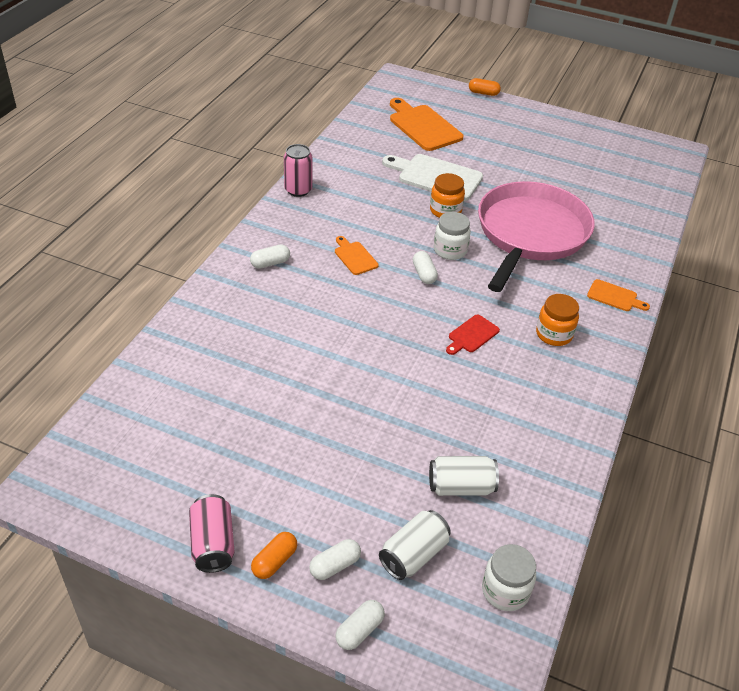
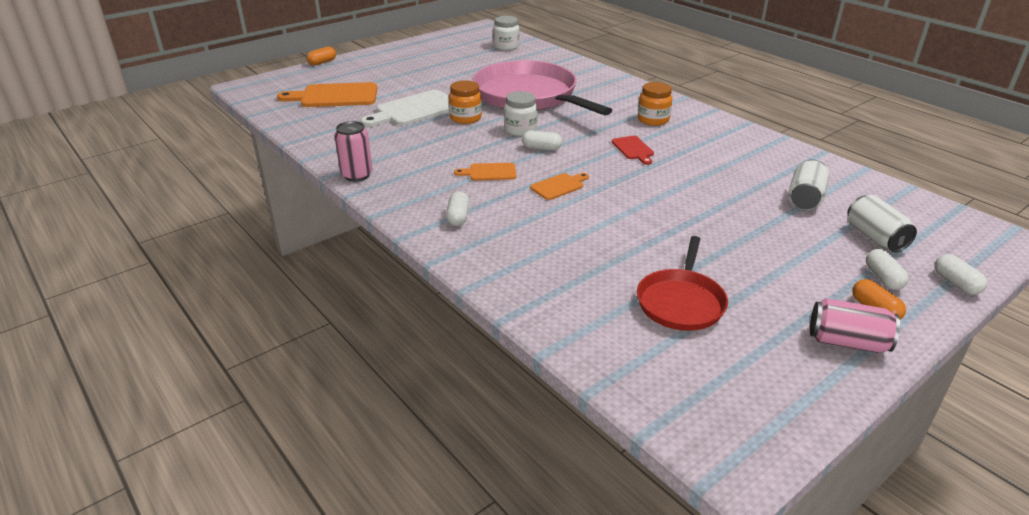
camera: 60 degrees left, 10 degrees down
white jar [482,544,536,611] -> white jar moved to [493,16,520,51]
orange cutting board [587,279,650,311] -> orange cutting board moved to [530,173,589,200]
none -> red pan [637,236,728,331]

